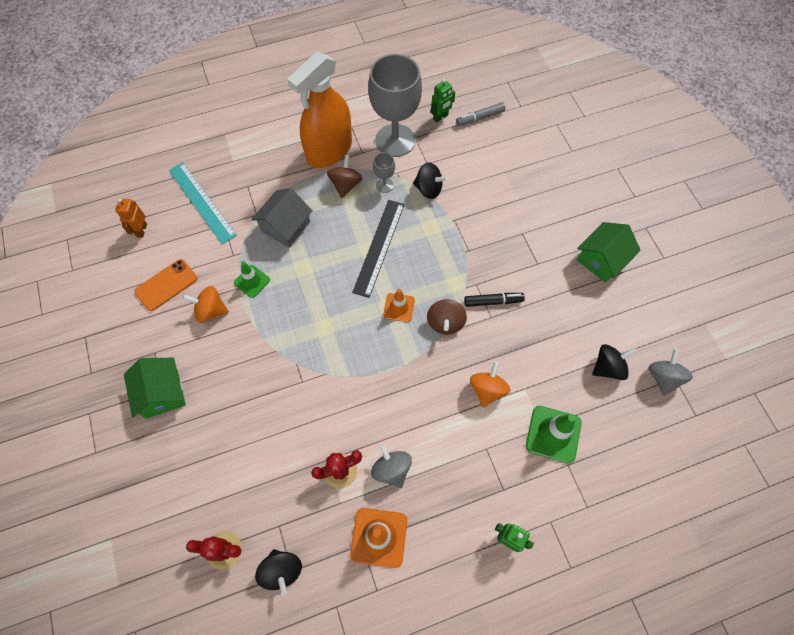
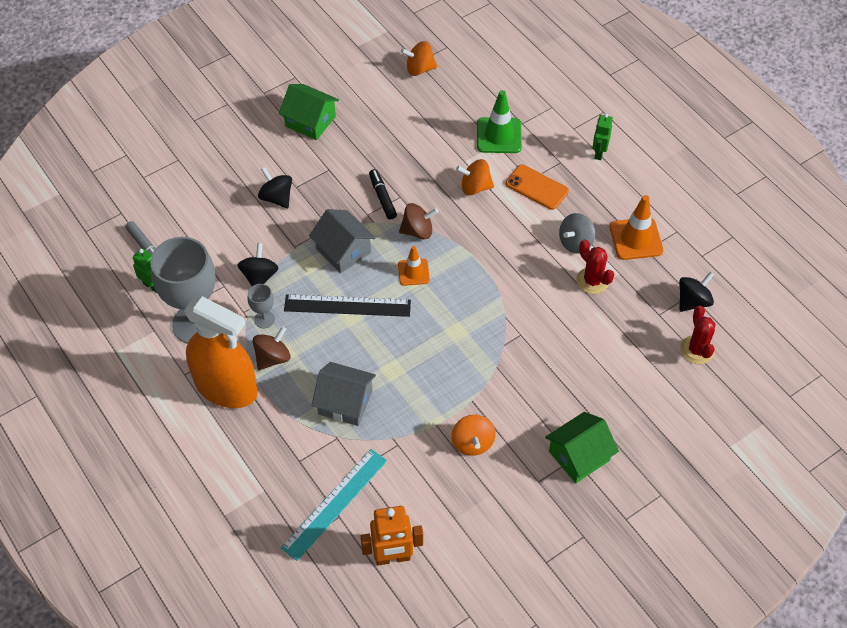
camera: 105 degrees left, 10 degrees down
orange robot [115,198,147,238] -> orange robot [361,506,423,566], size x1.58
orange phone [134,259,197,311] -> orange phone moved to [505,165,569,210]
green traffic cone [234,261,270,298] -> none
brown spinning top [327,154,363,198] -> brown spinning top turned 135 degrees clockwise [253,326,291,370]
black spinning top [592,344,637,380] -> black spinning top moved to [258,167,292,208]
grey spinning top [649,349,693,396] -> orange spinning top [401,41,437,76]
none -> grey house [309,209,376,273]

